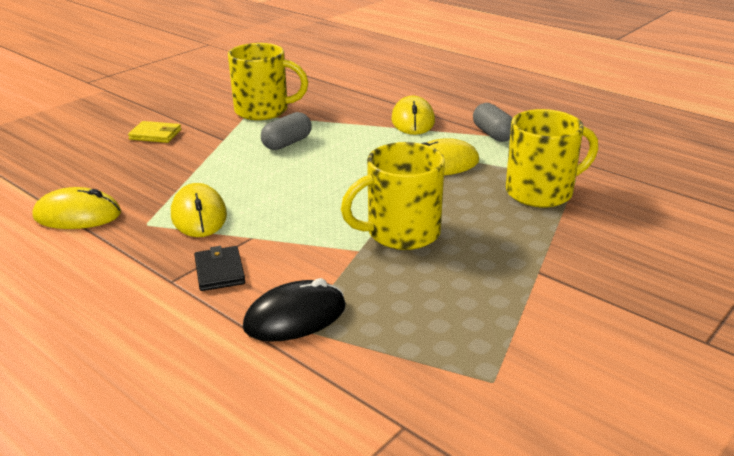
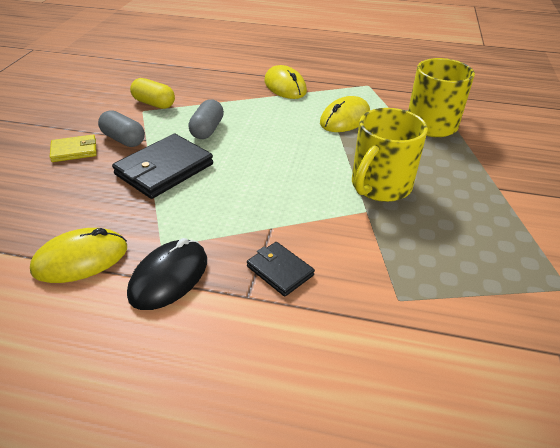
camera: 30 degrees left, 10 degrees up
yellow mouse [171,183,227,237] -> none
yellow mug [228,43,308,120] -> yellow capsule [130,78,175,109]
black mouse [243,278,346,342] -> black mouse moved to [127,238,207,310]
grey capsule [473,103,512,142] -> grey capsule moved to [98,110,145,147]
none -> black wallet [112,134,213,199]

